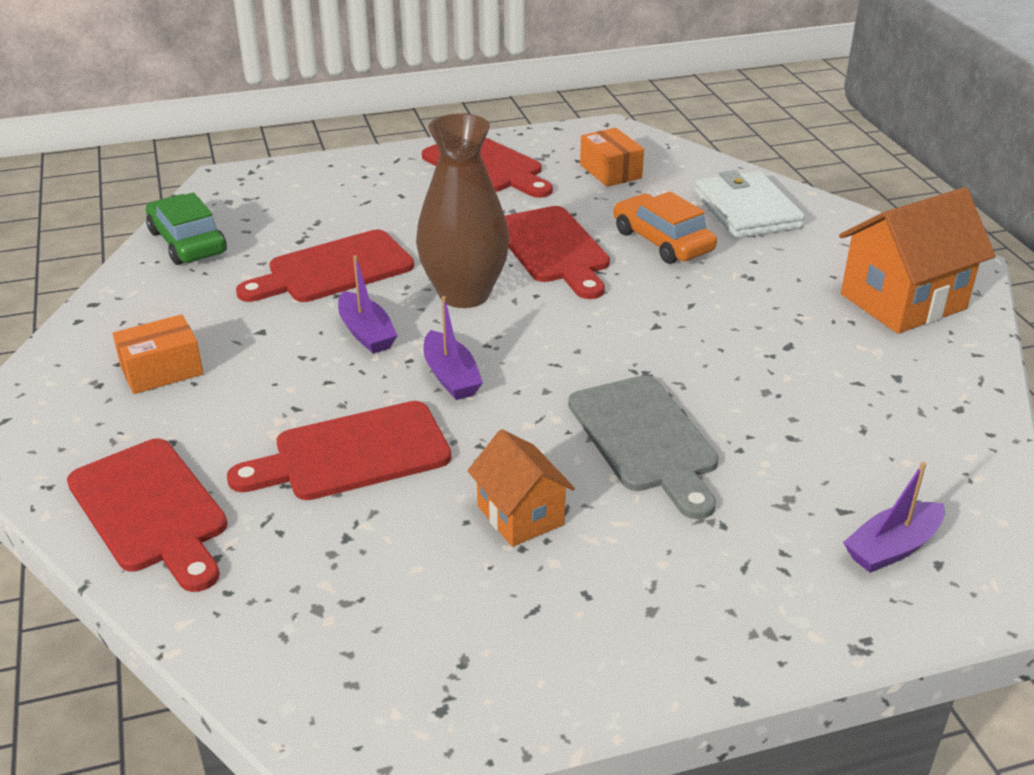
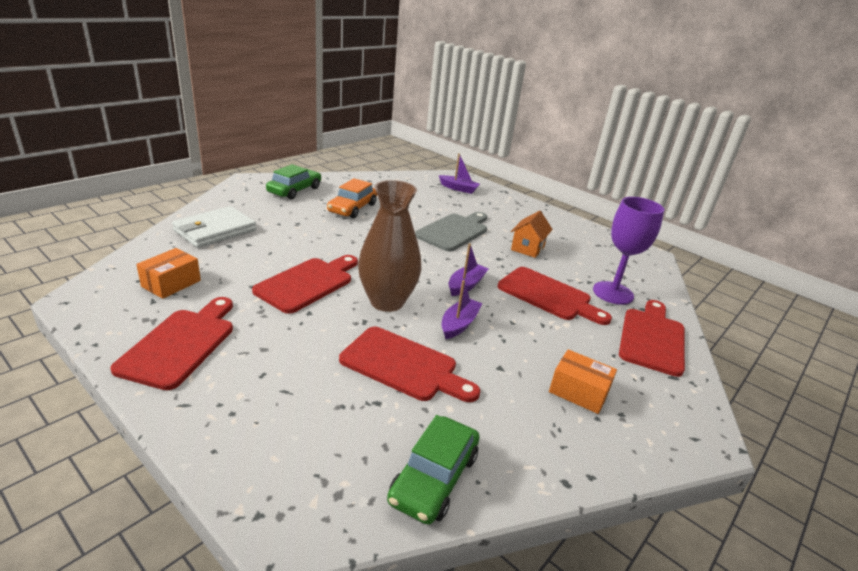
camera: 125 degrees left, 5 degrees down
orange car [614,191,717,264] -> orange car moved to [327,178,377,218]
orange house [839,187,996,334] -> green car [266,164,321,199]
none -> purple goblet [593,197,664,305]

